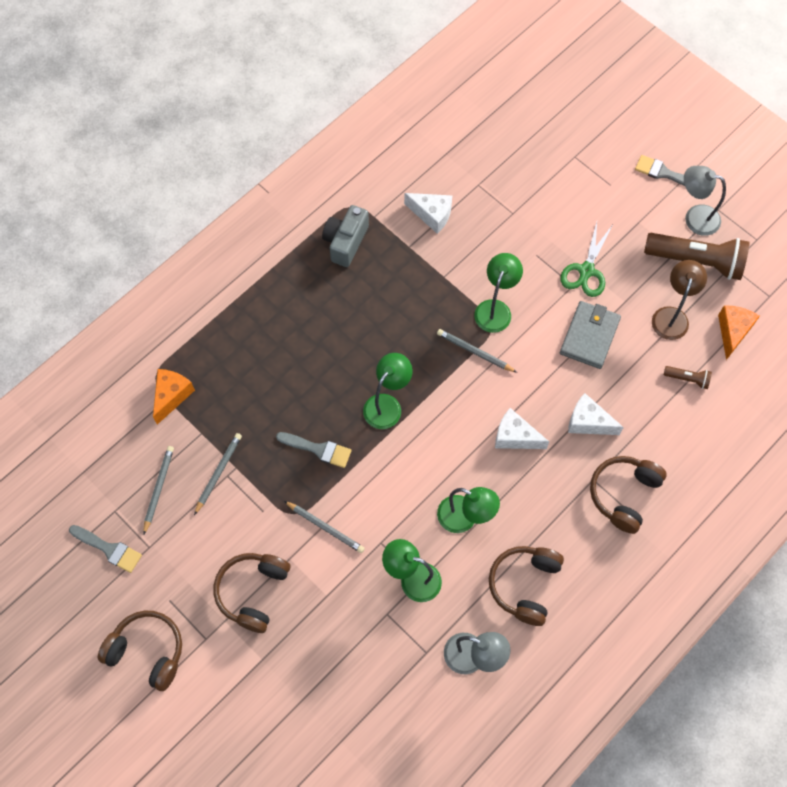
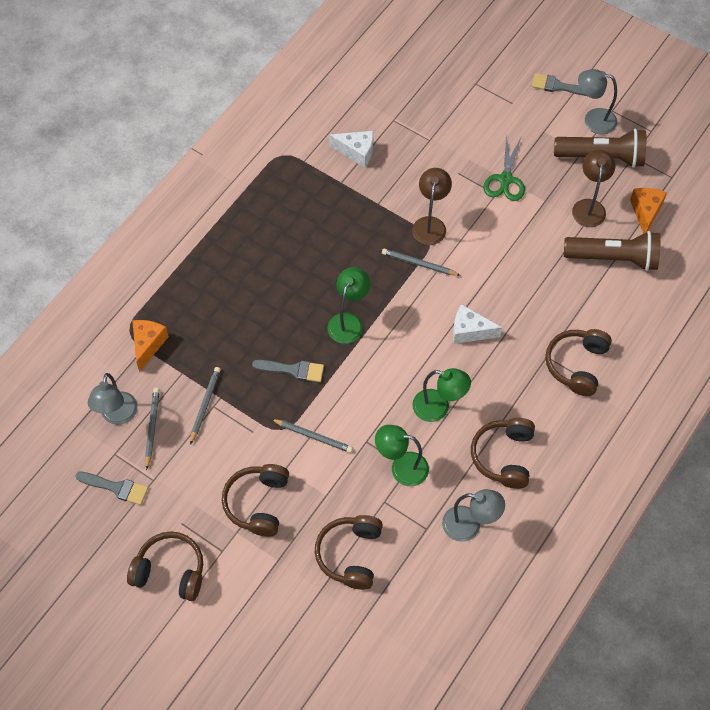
camera: 10 degrees left, 5 degrees down
grey camera [322,205,369,267] -> none
green lamp [474,253,523,333] -> brown lamp [412,168,452,245]
grey wallet [560,301,621,369] -> none
white cheese [568,393,624,435] -> none
brown flashlight [664,366,712,389] -> brown flashlight [564,231,660,271], size x2.25
none -> grey lamp [88,373,138,425]
none -> brown headphones [315,515,383,590]

